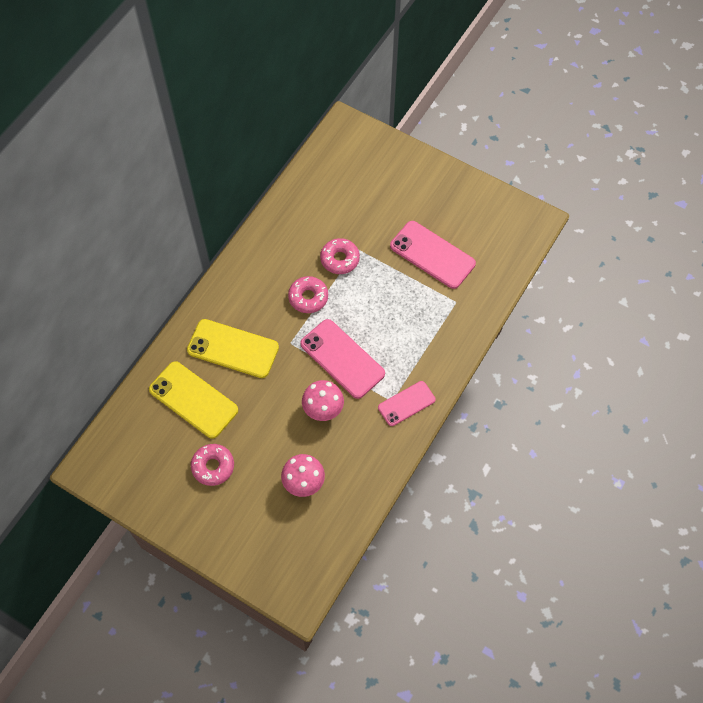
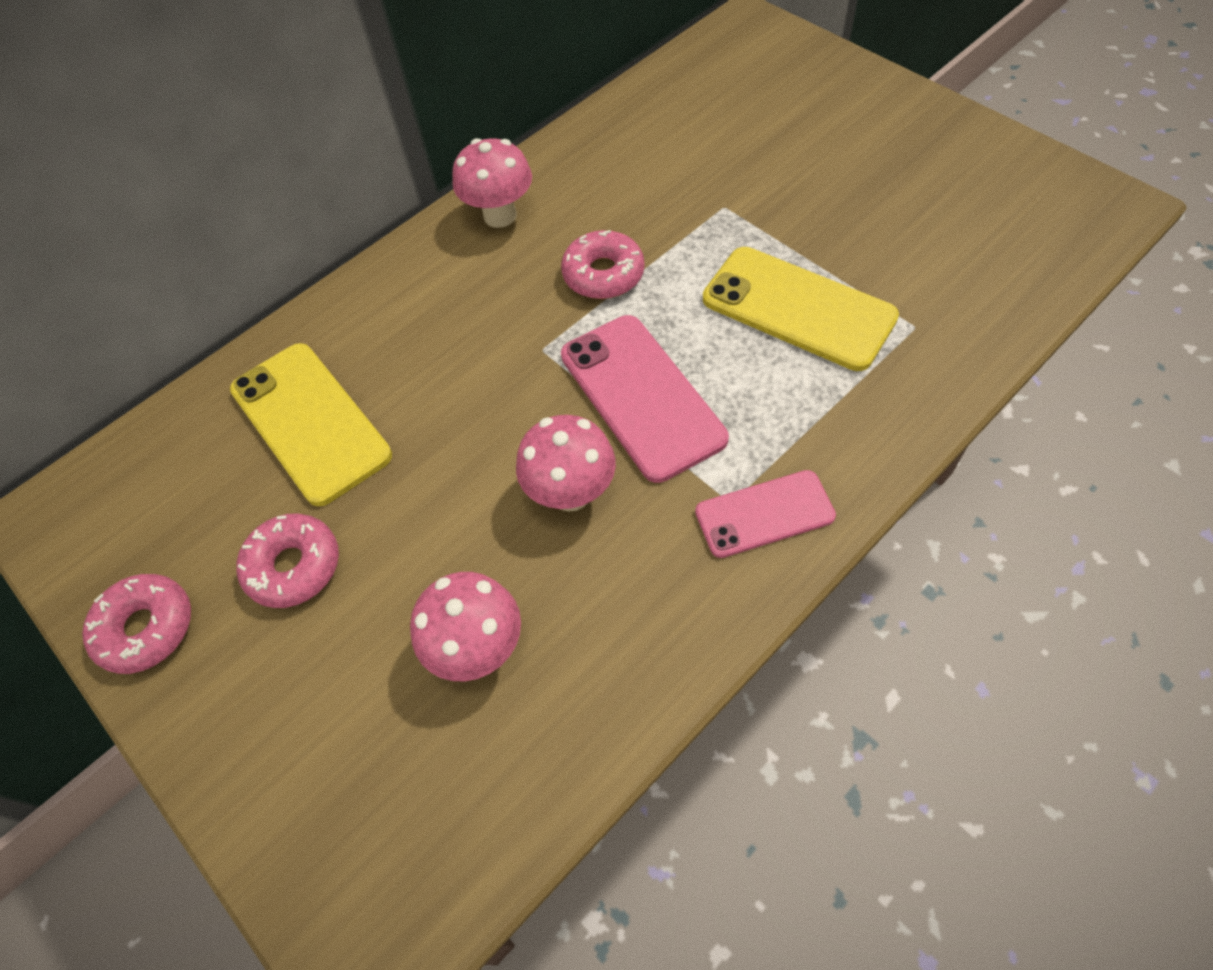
camera: 20 degrees right, 5 degrees down
yellow phone [187,319,279,378] -> yellow phone moved to [703,247,899,371]
pink donut [320,238,360,274] -> pink donut moved to [82,574,191,674]
pink phone [390,221,476,289] -> none
none -> pink mushroom [452,138,532,228]

